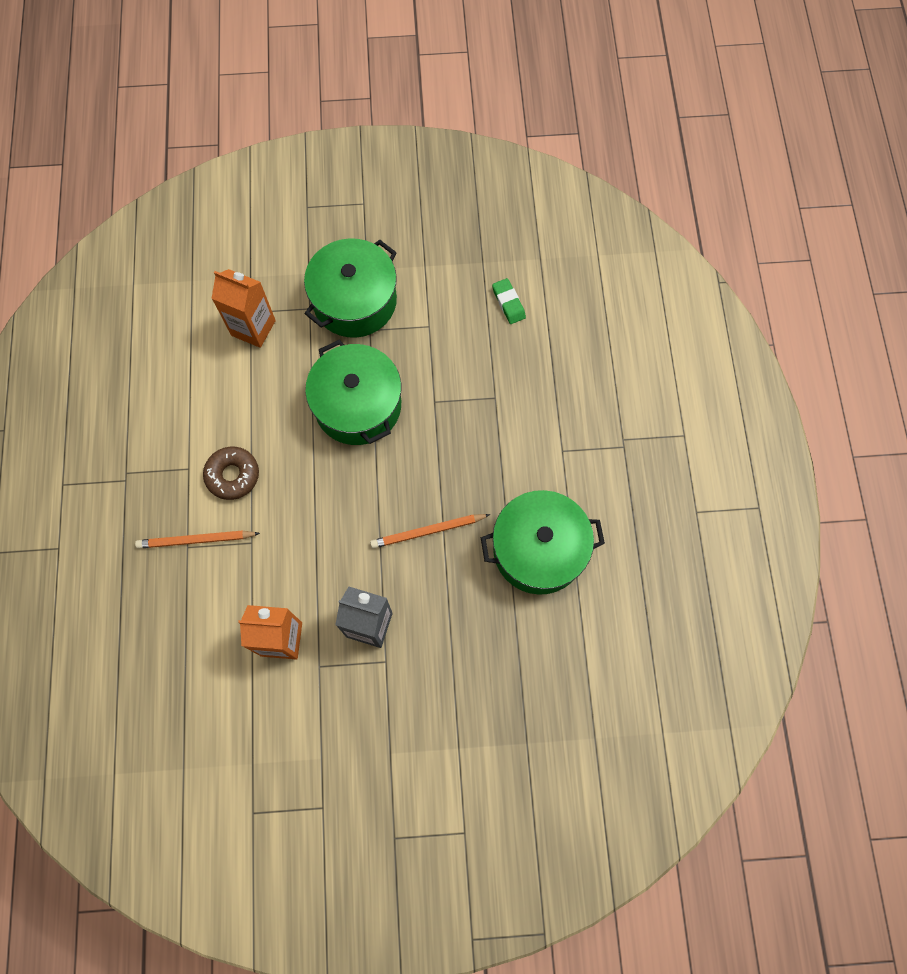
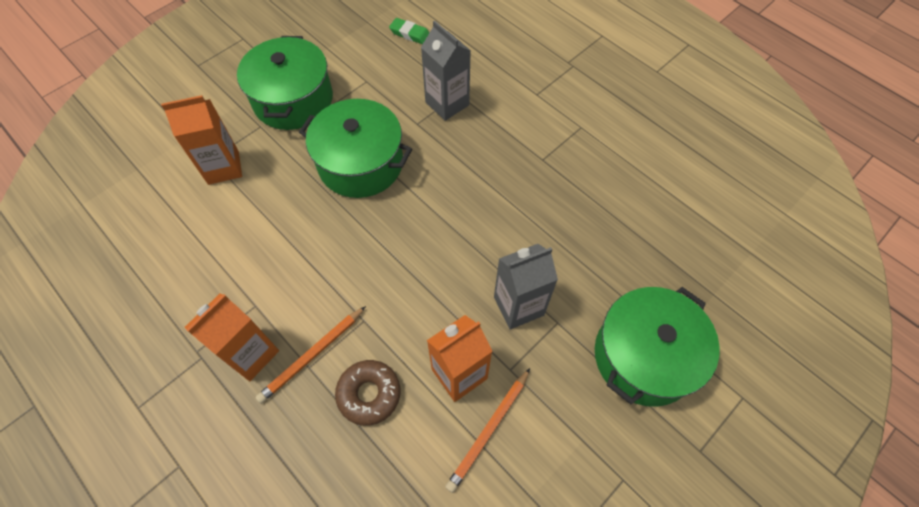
camera: 40 degrees left, 10 degrees down
brown donut [203,447,259,500] -> brown donut moved to [335,360,401,426]
orange pencil [370,514,490,548] -> orange pencil moved to [445,368,530,493]
green pot [481,490,605,595] -> green pot moved to [595,287,720,407]
none -> orange carton [185,293,279,381]
none -> grey carton [421,20,471,121]

